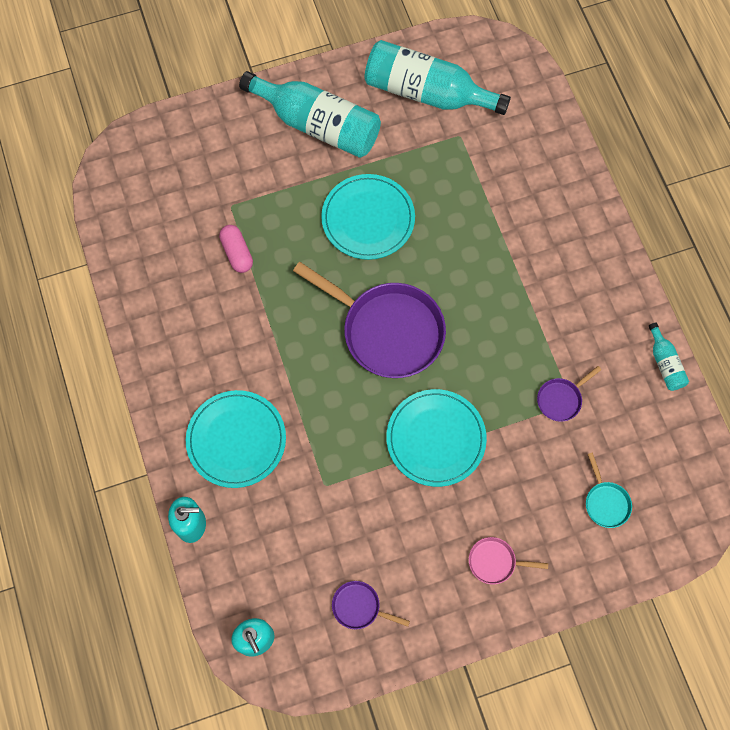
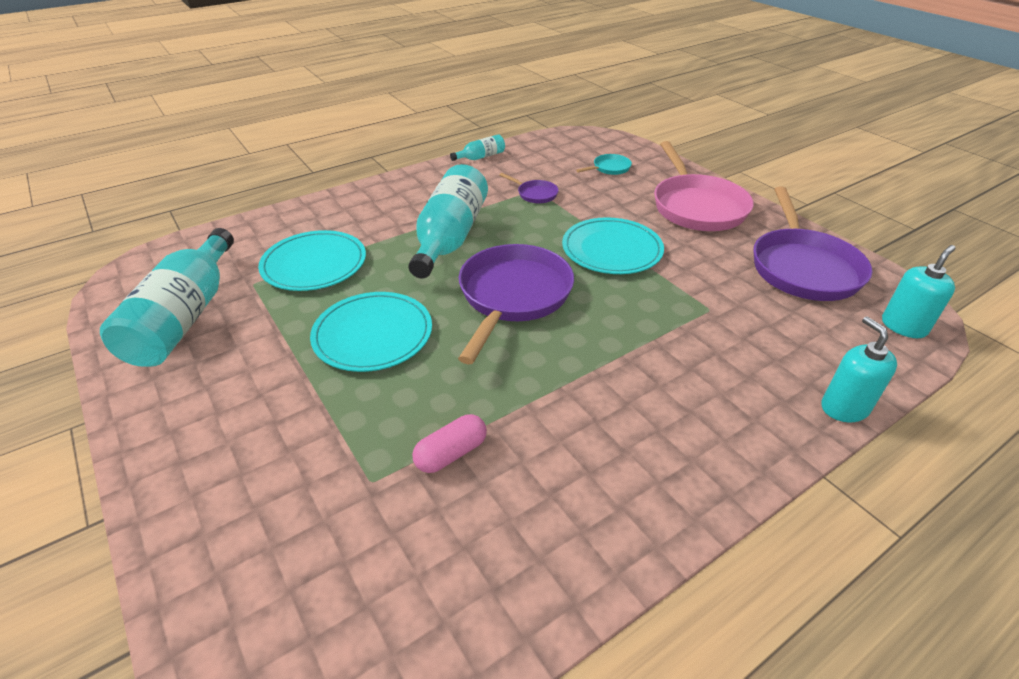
camera: 105 degrees left, 30 degrees down
turquoise plate [186,390,286,488] -> turquoise plate moved to [258,230,366,291]
turquoise bottle [239,71,381,158] -> turquoise bottle moved to [408,164,488,279]
purple pan [332,581,410,629] -> purple pan [753,187,873,301], size x2.28
pink pan [469,537,548,584] -> pink pan [654,141,754,231], size x2.28

